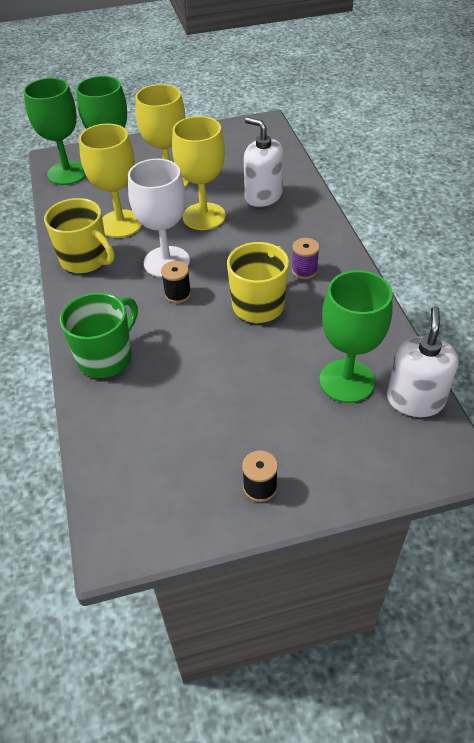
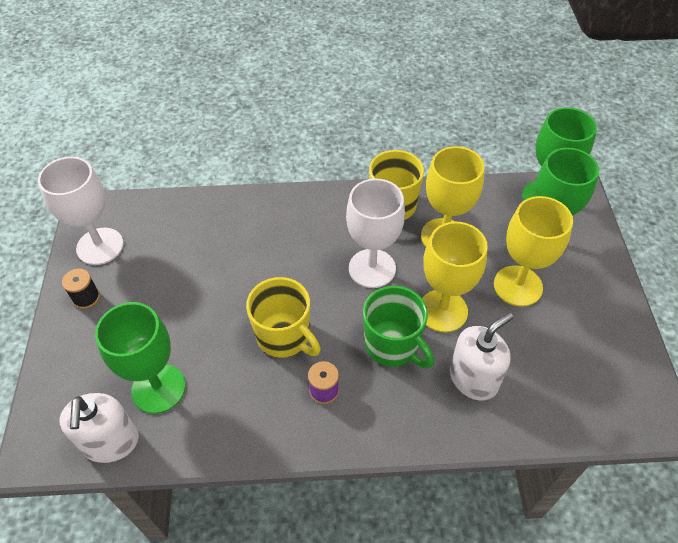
camera: 100 degrees right, 5 degrees up
green mug [60,292,138,378] -> green mug moved to [363,286,434,368]
black spool [161,261,191,303] -> none
white soap dispenser [387,306,459,417] -> white soap dispenser turned 60 degrees clockwise [59,393,139,463]
none -> white goblet [38,157,124,265]

